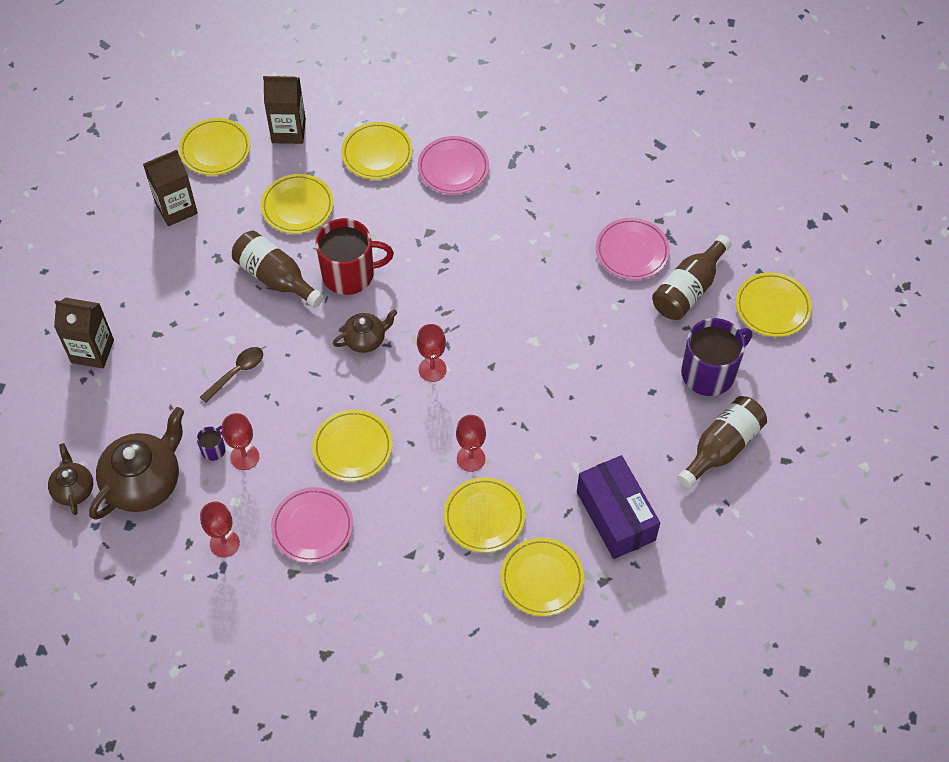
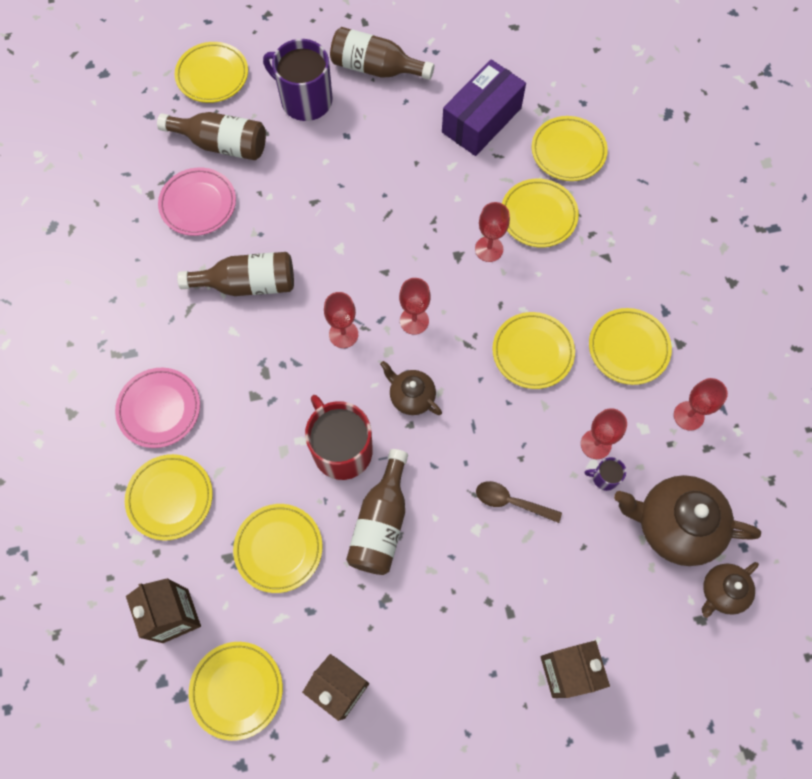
camera: 115 degrees left, 10 degrees up
pink plate [271,487,353,563] -> yellow plate [589,308,672,385]
none -> brown bottle [177,252,294,296]
none -> red goblet [324,292,358,348]

